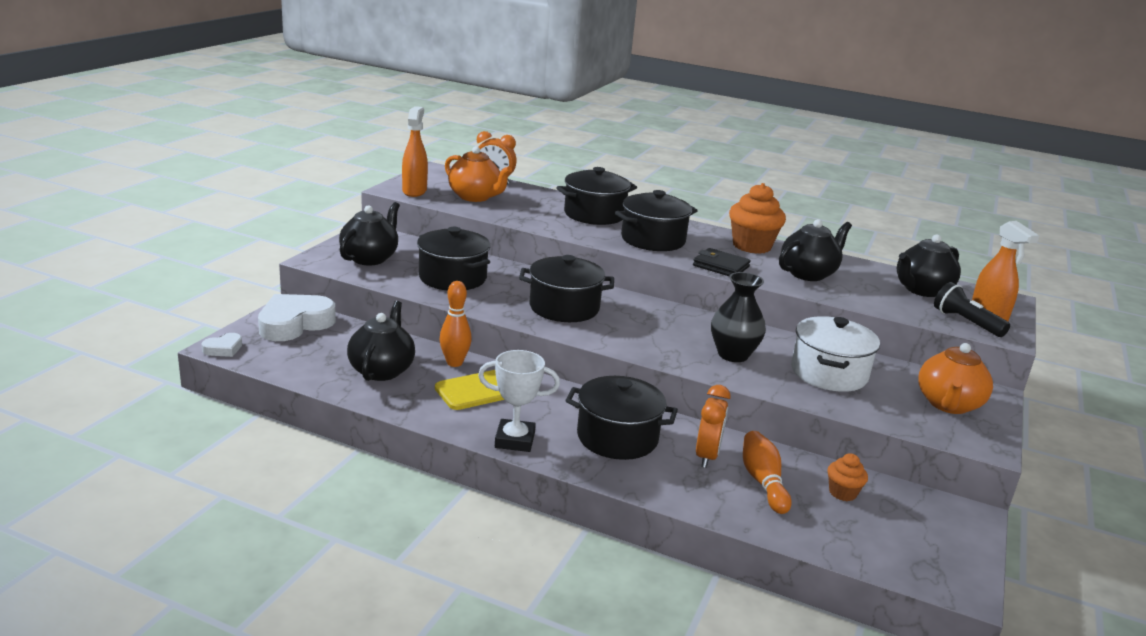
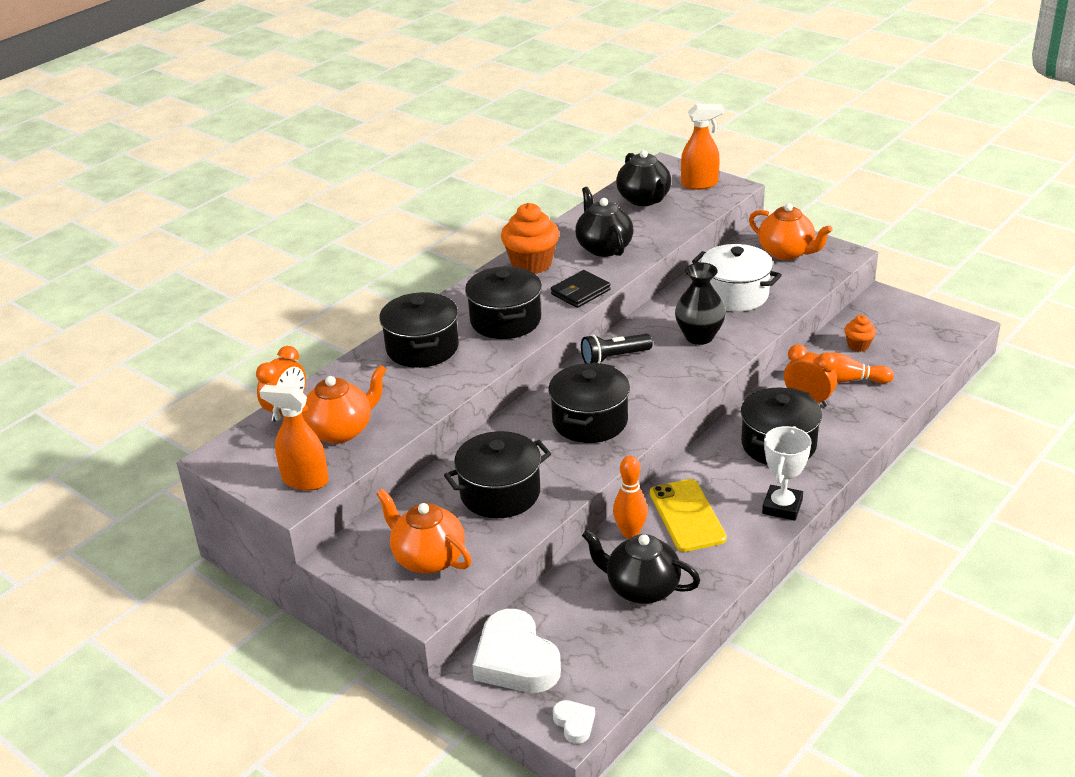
camera: 70 degrees left, 10 degrees up
black teapot [339,202,400,265] -> orange teapot [376,489,472,574]
black flashlight [934,282,1010,337] -> black flashlight moved to [581,334,653,363]

